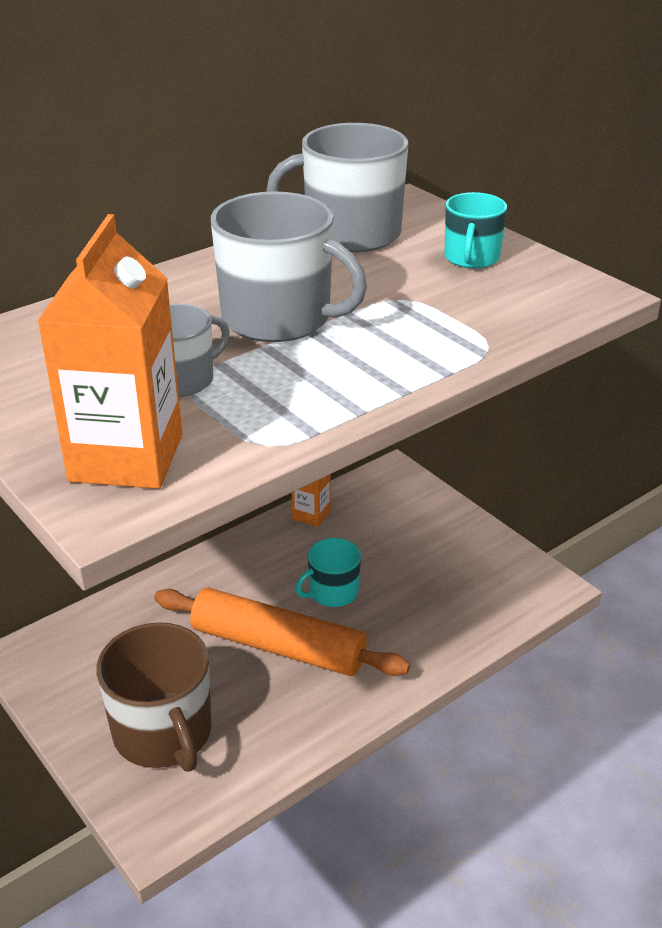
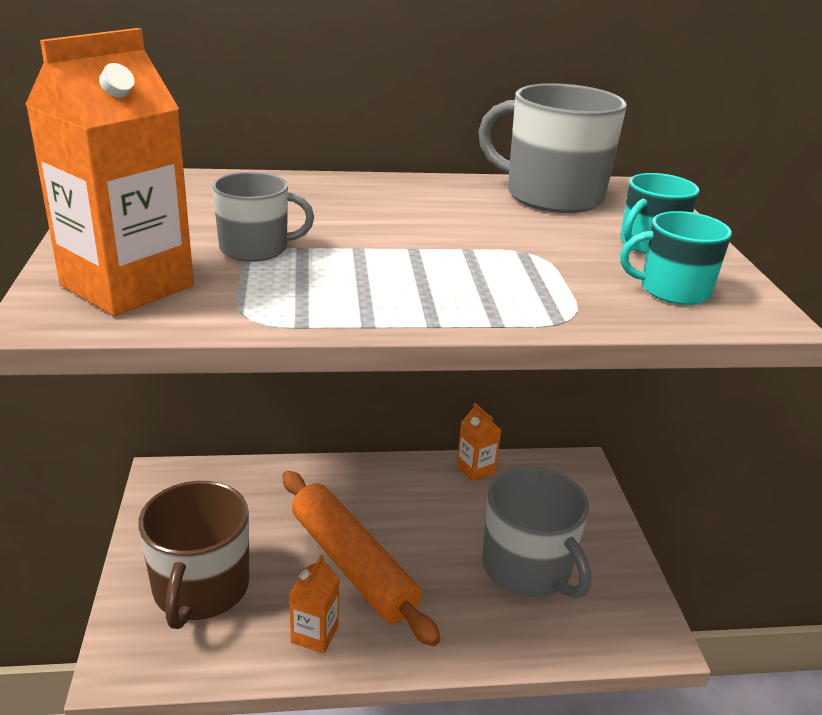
camera: 30 degrees right, 5 degrees down
grey mug [211,191,367,342] -> grey mug moved to [482,466,591,598]
turquoise mug [295,538,361,607] -> turquoise mug moved to [620,211,732,305]
none -> orange carton [289,555,339,654]

